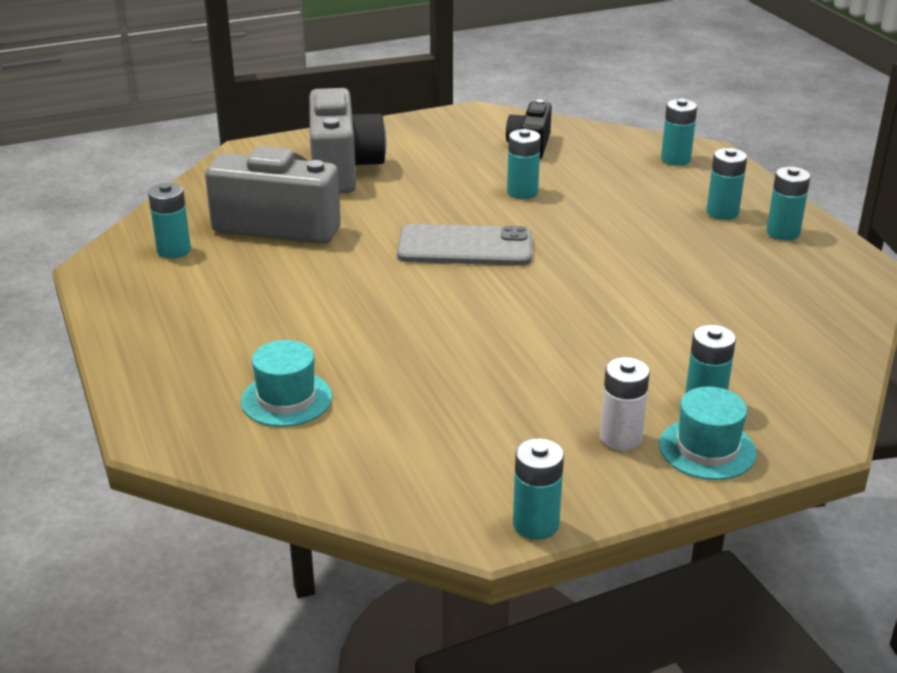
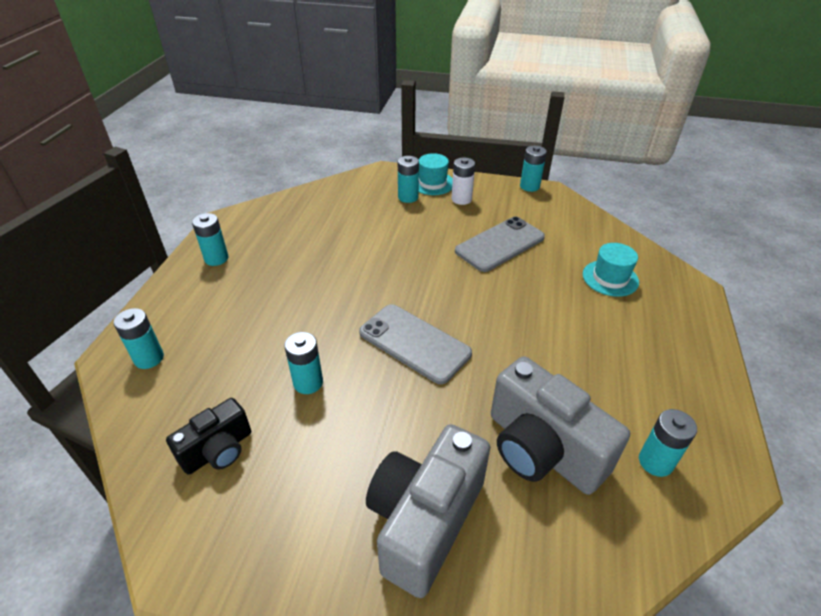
camera: 145 degrees left, 10 degrees up
turquoise battery [707,148,747,220] -> none
none -> grey phone [455,217,545,272]

